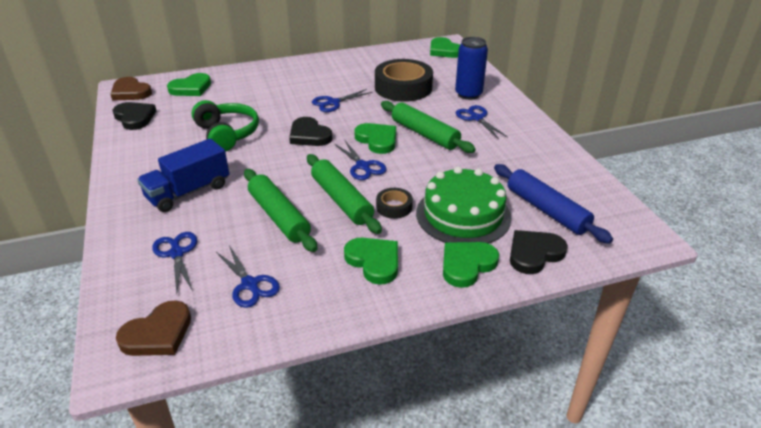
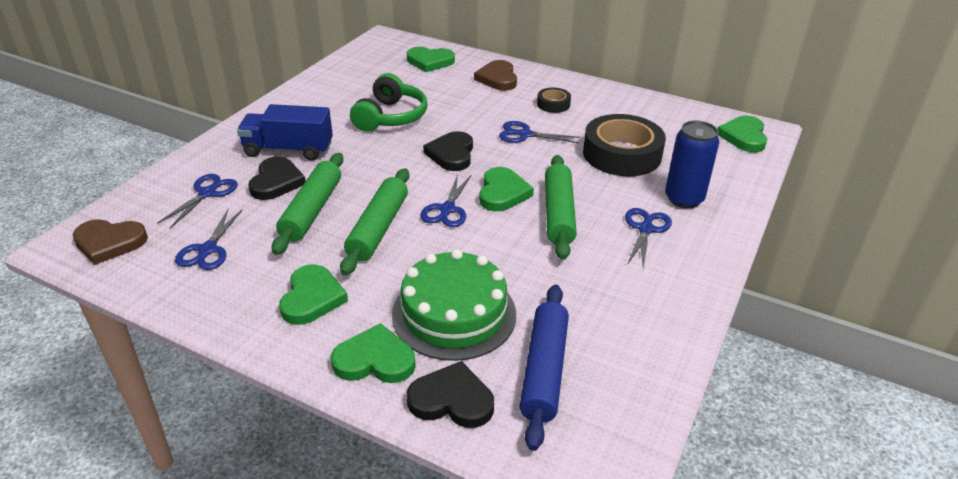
camera: 45 degrees right, 0 degrees up
brown heart [110,77,152,100] -> brown heart moved to [474,60,517,91]
black heart [112,102,156,130] -> black heart moved to [248,157,305,200]
black tape [376,188,413,219] -> black tape moved to [537,88,571,113]

